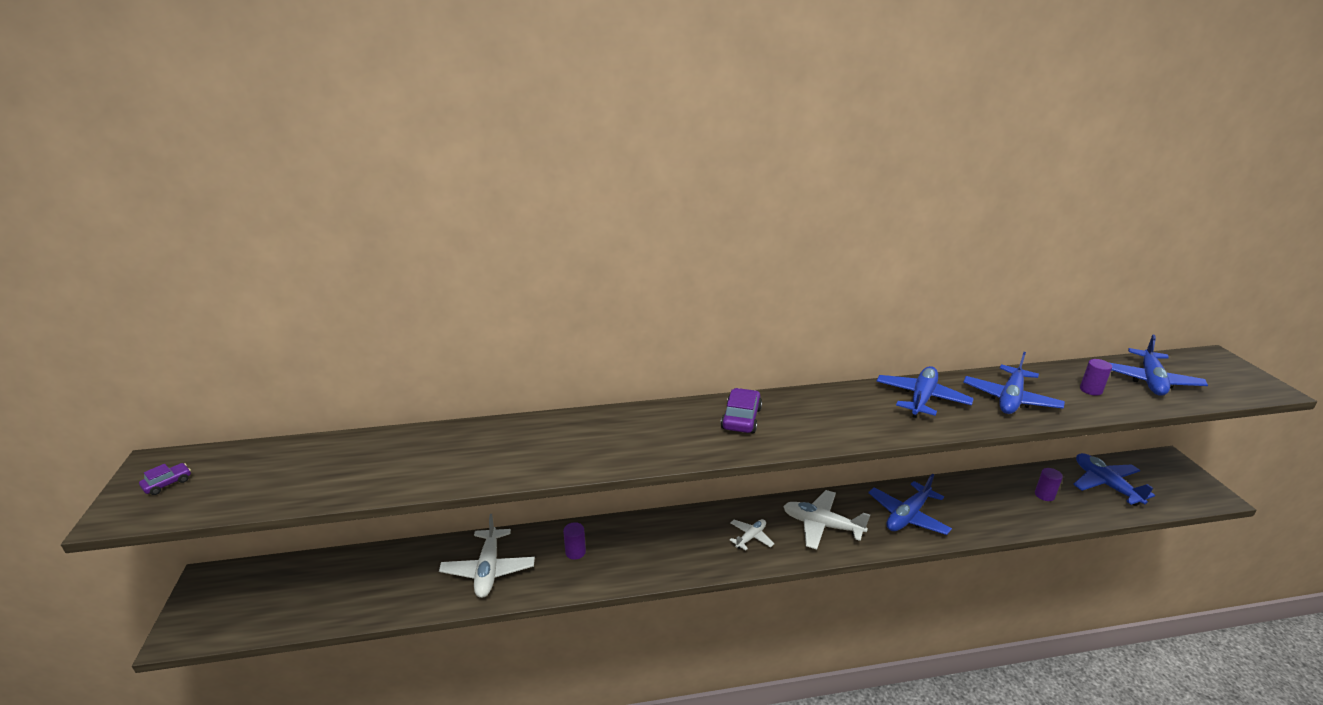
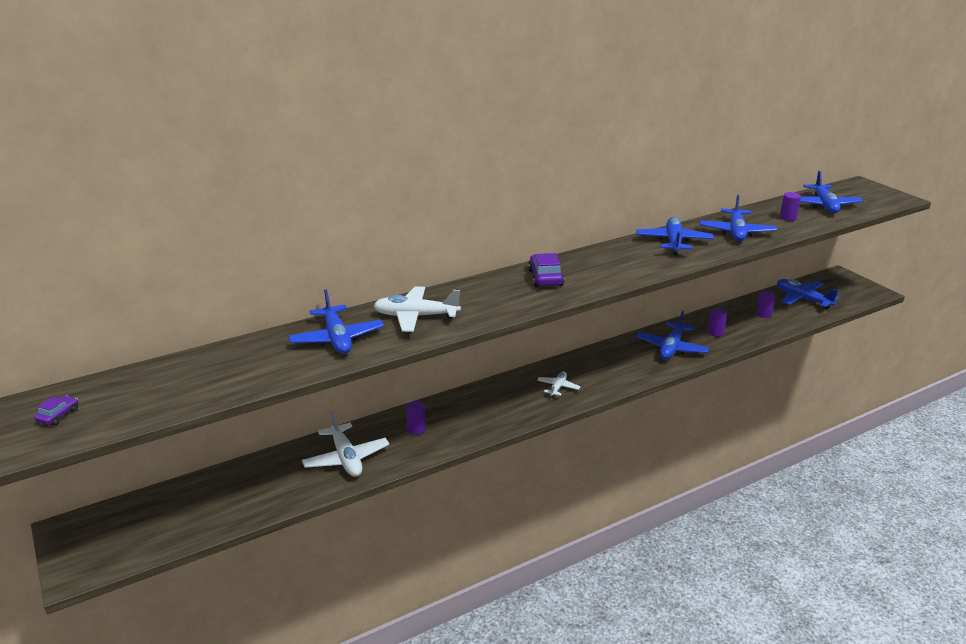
camera: 20 degrees left, 0 degrees up
white plane [783,490,870,550] -> white plane moved to [373,286,461,332]
none -> blue plane [289,289,384,354]
none -> purple cylinder [708,308,727,337]

